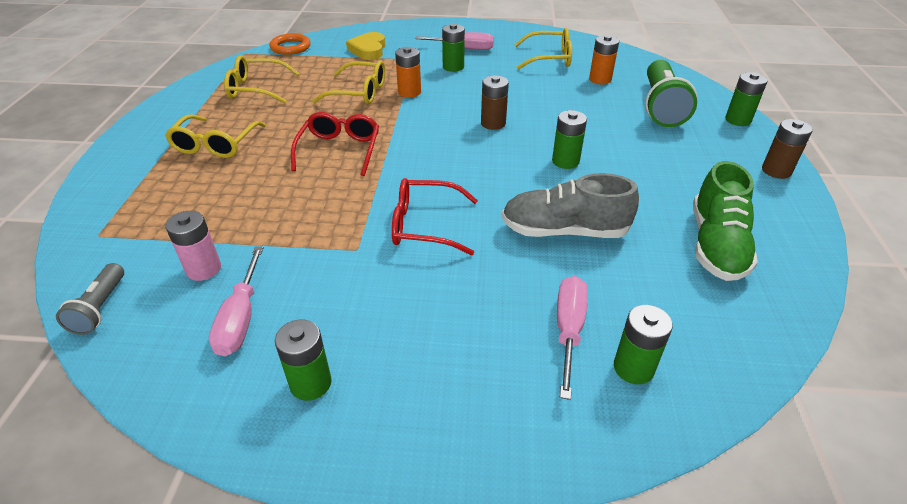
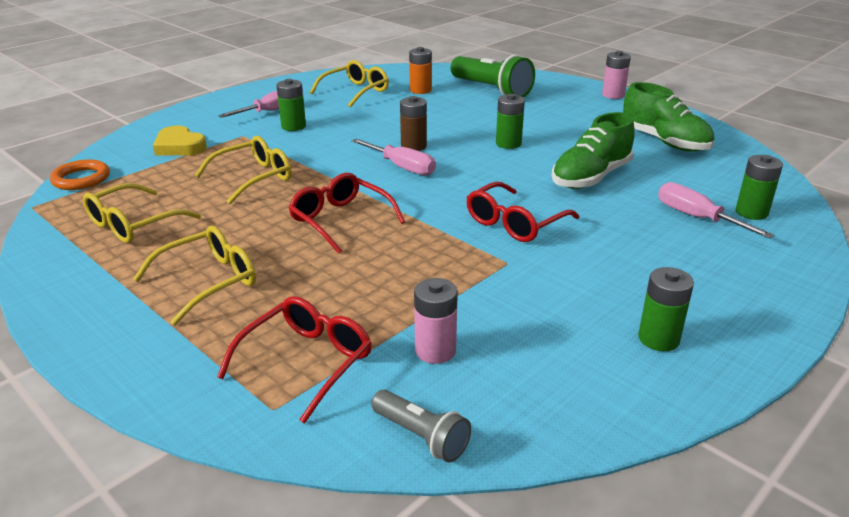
camera: 50 degrees left, 10 degrees down
yellow glasses [165,114,266,158] -> yellow glasses turned 90 degrees counterclockwise [133,226,256,325]
pink screwdriver [209,246,264,356] -> pink screwdriver moved to [351,139,436,176]
orange battery [395,47,421,98] -> none
grey shoe [502,173,639,238] -> green shoe [552,112,635,189]
green battery [725,72,768,126] -> none
brown battery [762,119,813,179] -> pink battery [602,51,631,99]
none -> red glasses [217,296,372,424]

